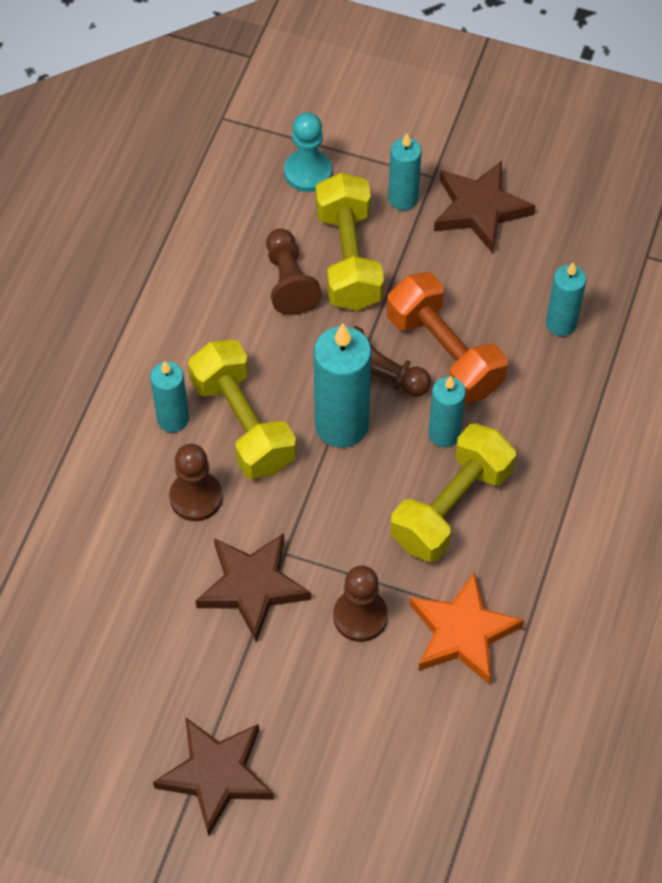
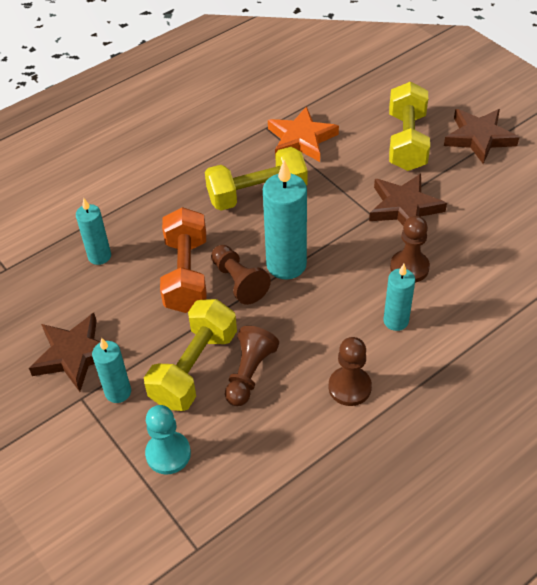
camera: 145 degrees left, 10 degrees down
yellow dumbbell [188,340,296,479] -> yellow dumbbell moved to [389,81,430,171]
brown pawn [333,565,388,642] -> brown pawn moved to [328,337,372,406]
turquoise candle [428,376,466,447] -> none

